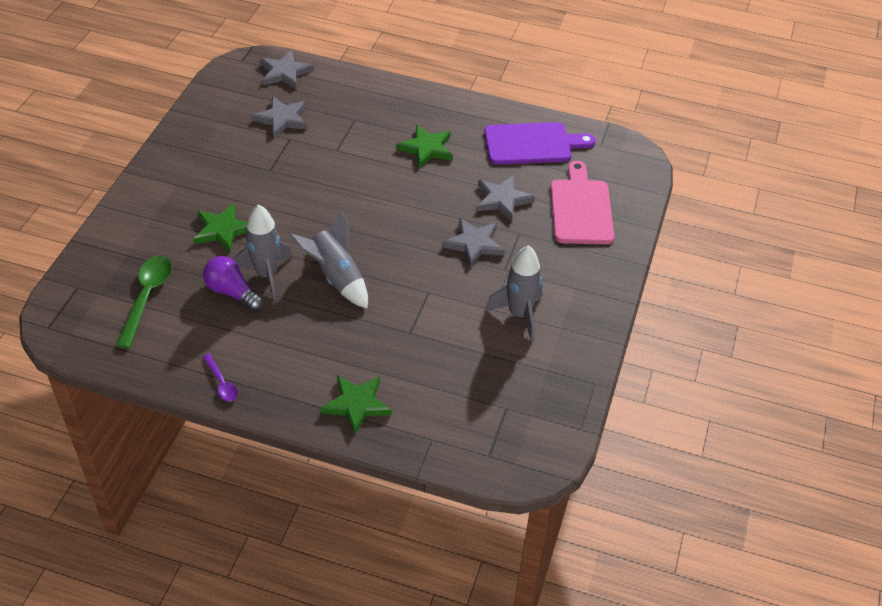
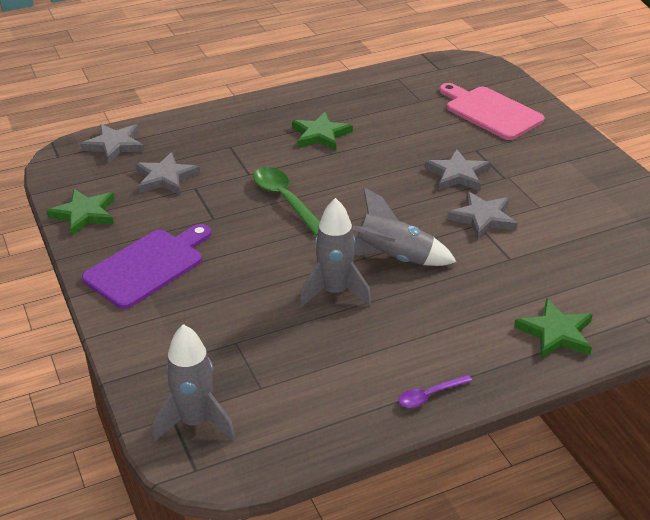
camera: 40 degrees left, 10 degrees down
green spoon [116,256,172,348] -> green spoon moved to [253,167,320,236]
green star [193,203,247,252] -> green star moved to [47,189,115,236]
purple light bulb [203,256,263,311] -> none
purple spoon [203,353,238,401] -> purple spoon turned 135 degrees clockwise [399,375,472,408]
grey star [477,175,535,222] -> grey star moved to [447,191,517,240]
purple cutting board [484,122,595,165] -> purple cutting board moved to [82,224,211,309]
grey rocket [485,245,542,341] -> grey rocket moved to [153,324,236,442]

